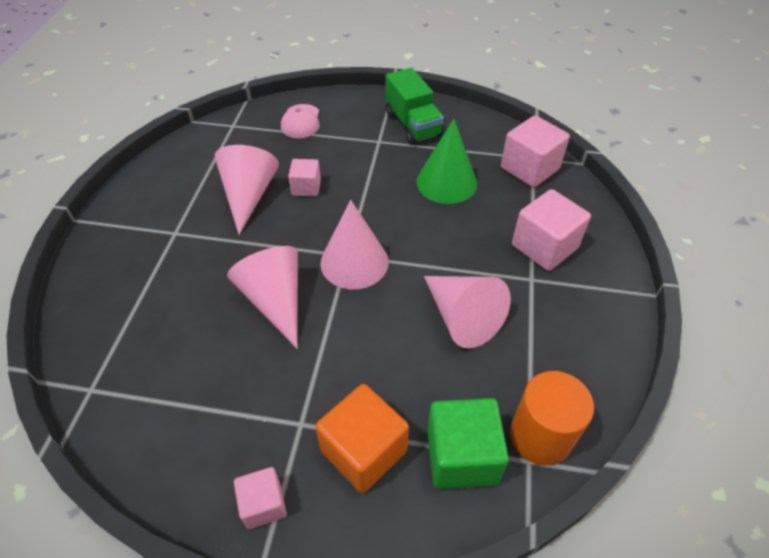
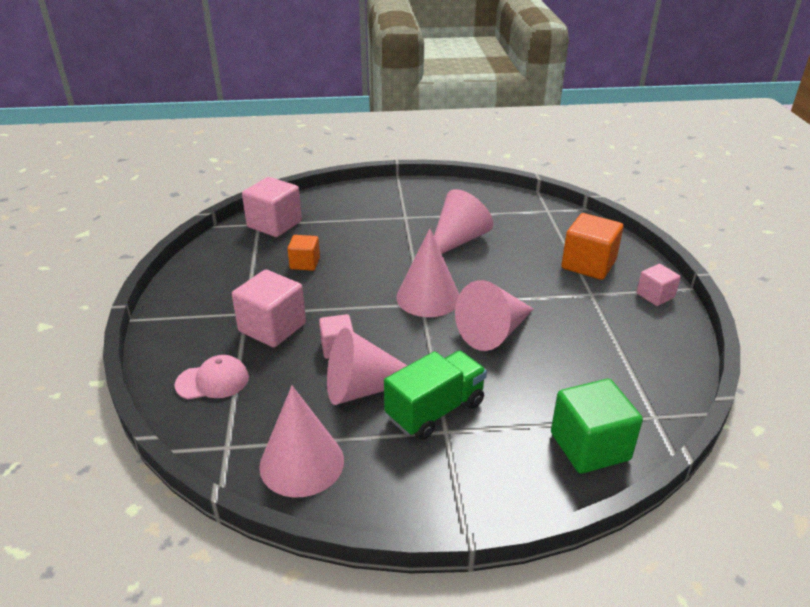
camera: 105 degrees left, 15 degrees down
green truck [385,68,444,144] -> green truck moved to [384,350,487,440]
green cone [417,119,477,204] -> orange cube [287,235,320,271]
green cube [427,398,509,489] -> green cube moved to [551,379,643,474]
orange cylinder [510,371,594,466] -> none
pink cube [512,189,591,271] -> pink cube moved to [232,270,306,347]
none -> pink cone [259,386,344,497]

